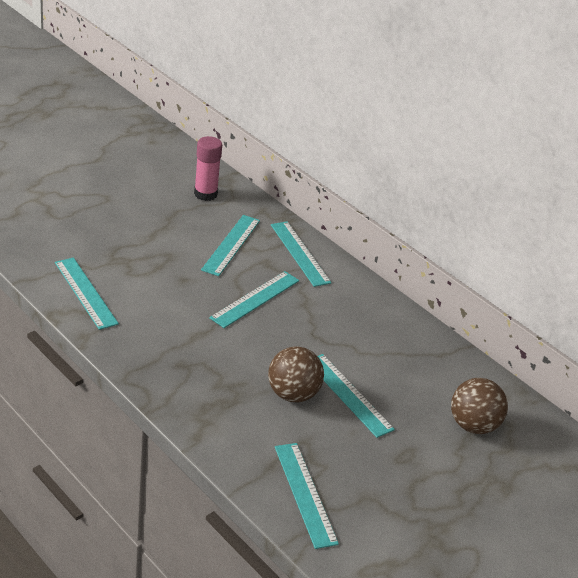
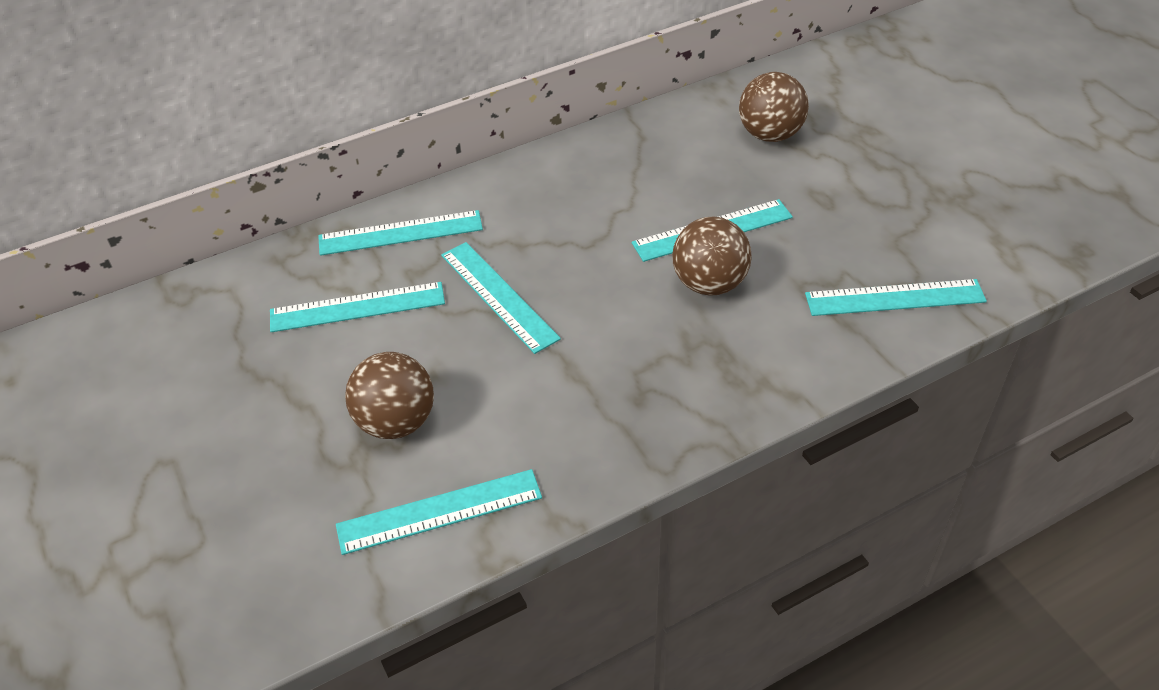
camera: 70 degrees left, 10 degrees up
pink glue stick [194,136,222,201] -> none
turquoise ruler [201,215,260,276] -> turquoise ruler turned 45 degrees counterclockwise [270,282,445,332]
none -> brown ball [345,352,434,439]

